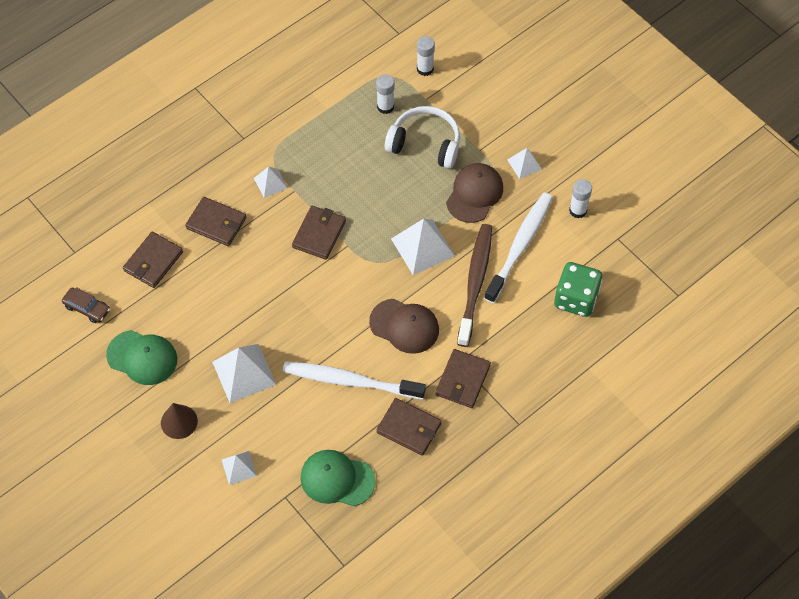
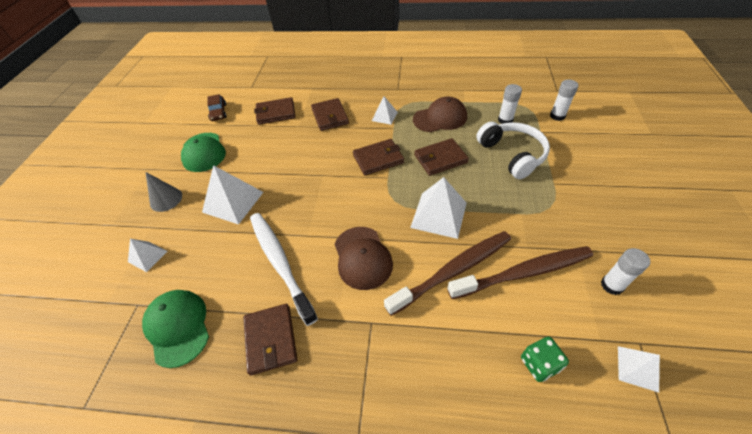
camera: 50 degrees right, 10 degrees down
brown cone [161,403,198,439] -> grey cone [146,172,182,212]
brown wallet [435,349,491,408] -> brown wallet moved to [414,138,469,176]
brown cap [446,163,503,223] -> brown cap moved to [413,97,467,132]
white toothbrush [484,193,553,303] -> brown toothbrush [447,246,593,299]
white pyramid [507,148,542,179] -> white pyramid moved to [618,346,660,393]
green dice [554,262,603,317] -> green dice [521,337,569,382], size x0.60

